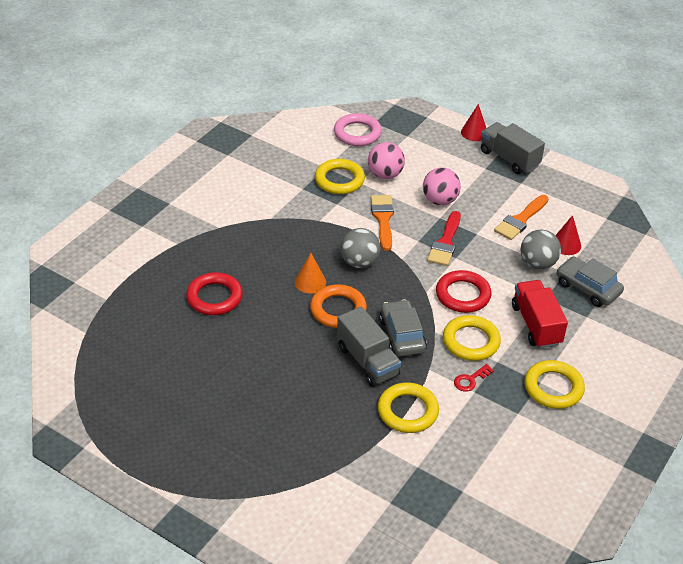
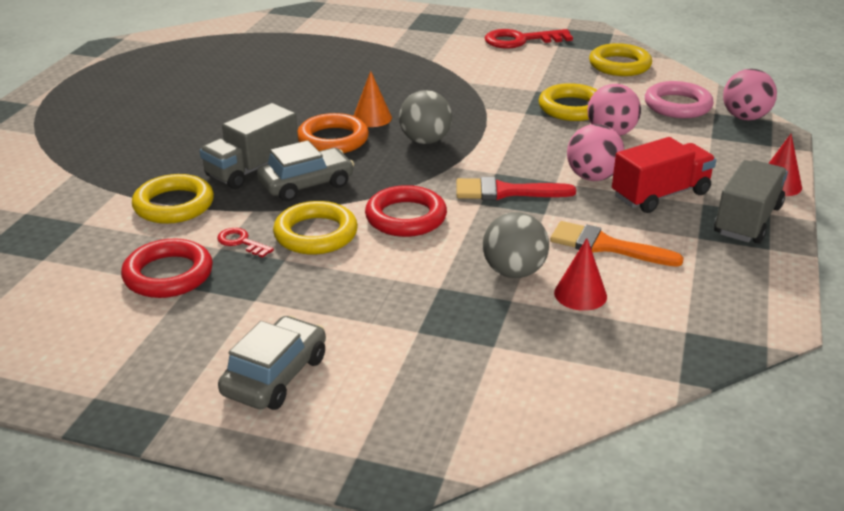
camera: 75 degrees right, 10 degrees down
red ring [186,272,243,315] -> red ring moved to [121,238,213,298]
orange brush [371,195,394,251] -> none
red truck [512,280,568,348] -> red truck moved to [612,137,716,213]
yellow ring [525,360,585,409] -> yellow ring moved to [589,43,652,76]
grey car [557,256,624,307] -> grey car moved to [218,316,326,410]
none -> red key [485,29,573,49]
none -> pink ball [723,69,777,120]

